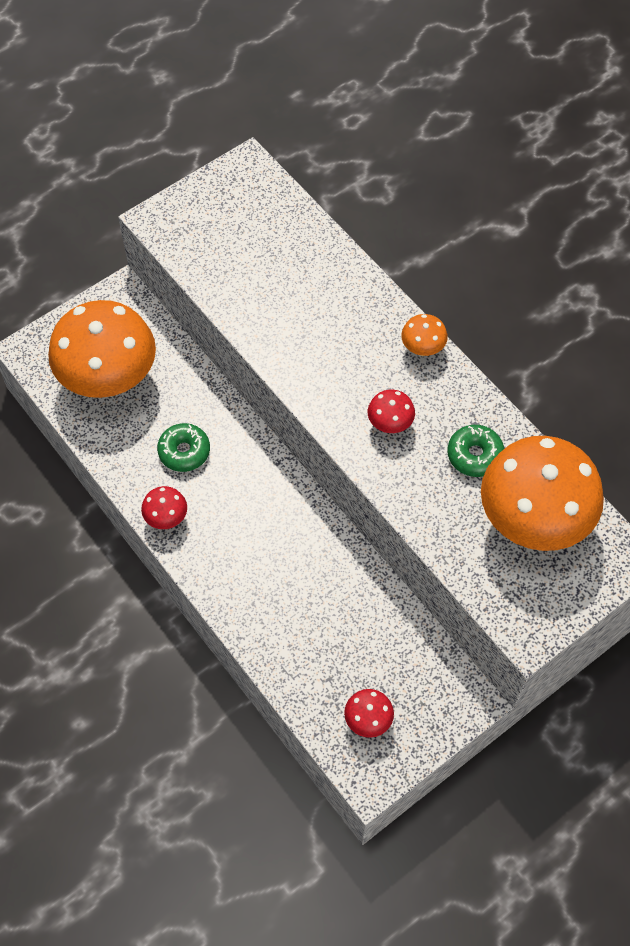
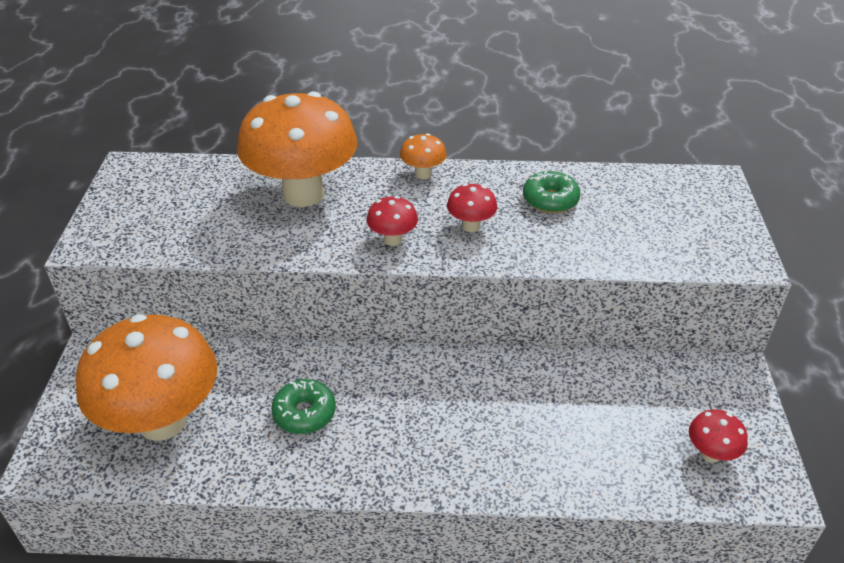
camera: 50 degrees left, 20 degrees down
red mushroom [141,486,187,529] -> red mushroom moved to [366,196,418,246]
orange mushroom [481,436,604,551] -> orange mushroom moved to [237,91,358,207]

